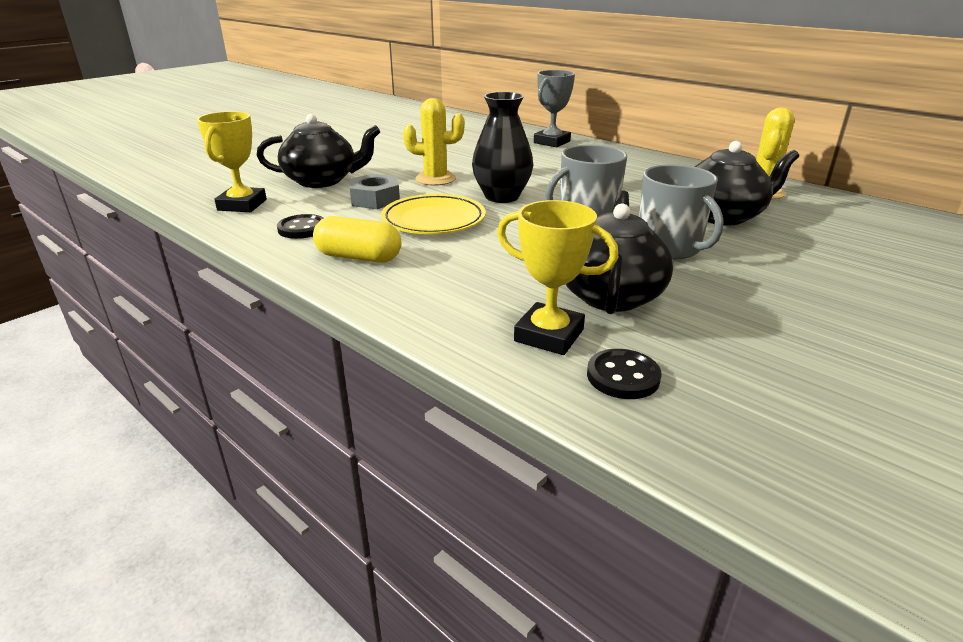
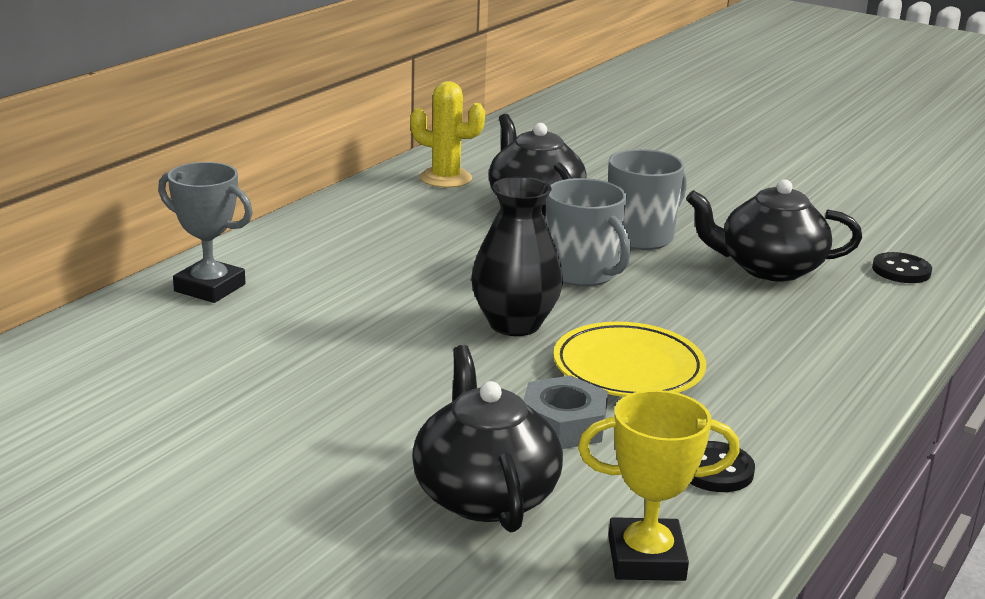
camera: 100 degrees left, 5 degrees down
yellow capsule [313,216,402,263] -> none
yellow cactus [403,98,465,186] -> none
yellow trophy [497,200,618,355] -> none

